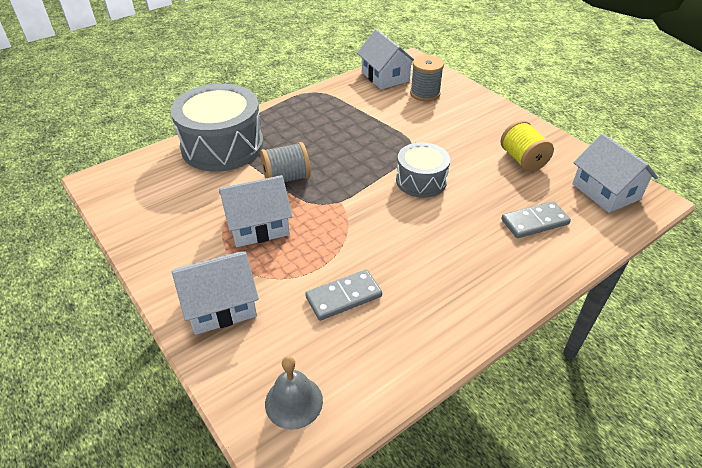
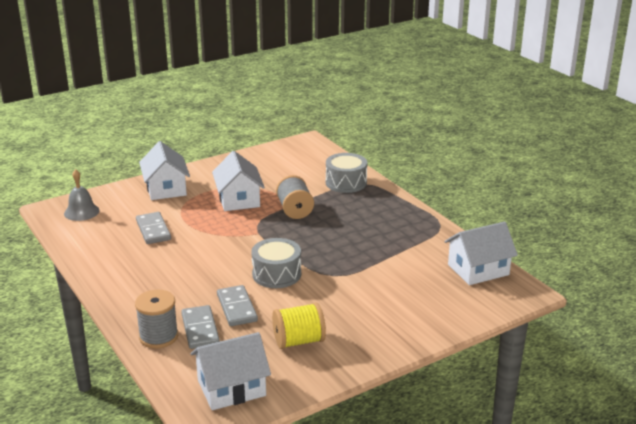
camera: 95 degrees right, 15 degrees down
grey drum [170,84,264,172] -> grey drum [326,153,367,193], size x0.58
grey spool [410,55,444,101] -> grey spool moved to [135,290,178,349]
none -> grey domino [217,285,258,326]

